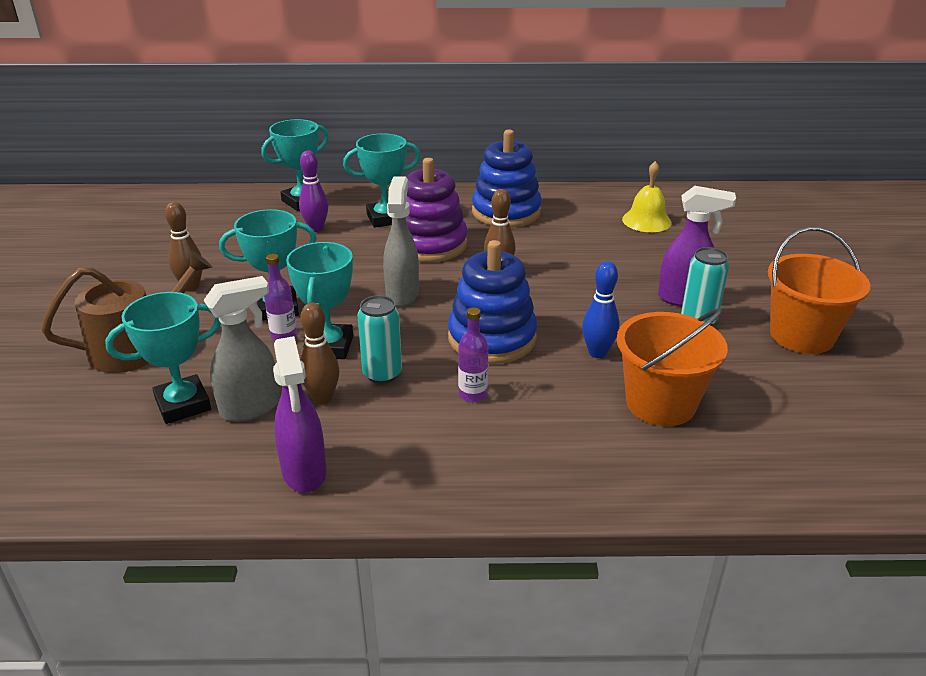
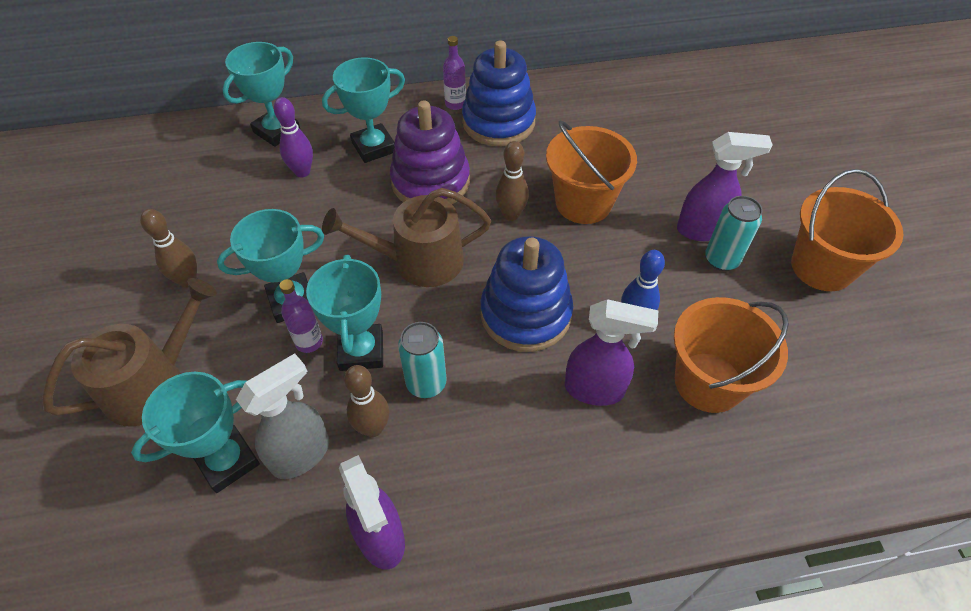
camera: 10 degrees left, 20 degrees up
grey spray bottle [383,176,419,307] -> brown watering can [322,188,491,287]
purple bottle [458,307,488,402] -> purple bottle moved to [443,36,466,110]
yellow bell [622,161,672,232] -> none
none -> orange bucket [546,121,637,224]
none -> purple spray bottle [565,299,658,406]

